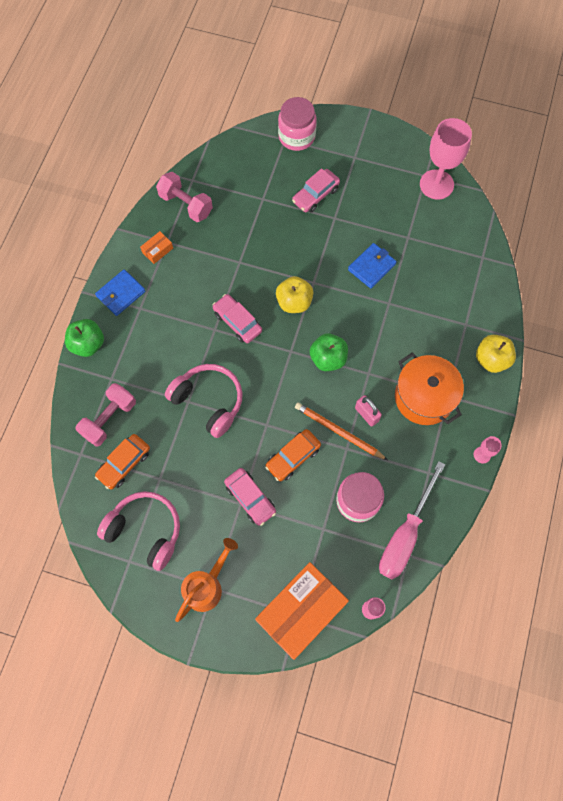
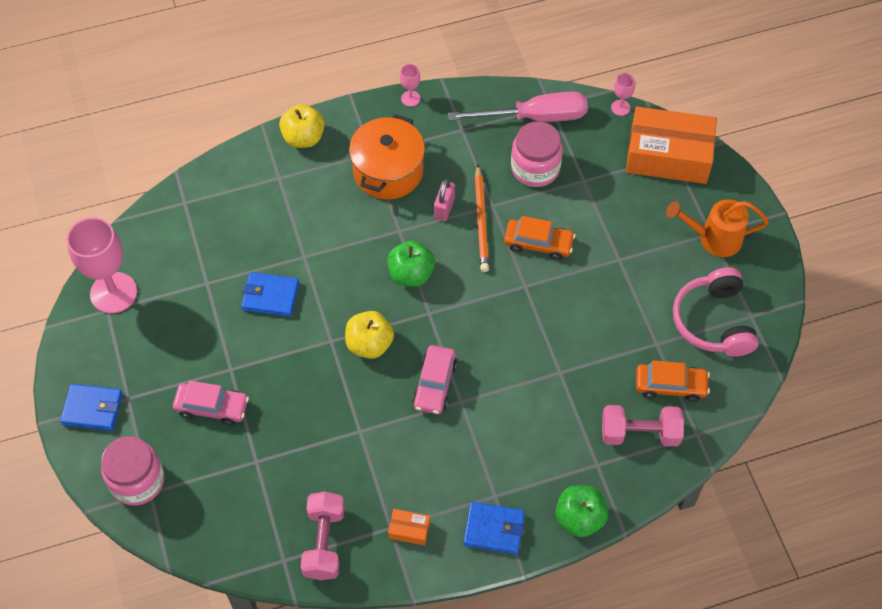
camera: 125 degrees left, 10 degrees down
pink headphones [165,364,243,438] -> none
pink car [224,468,276,526] -> none
none -> blue wallet [60,384,123,431]

